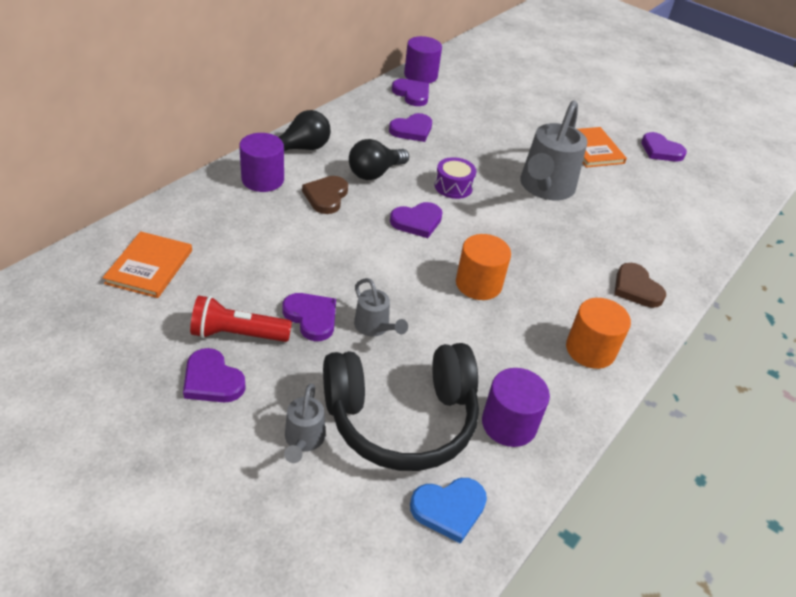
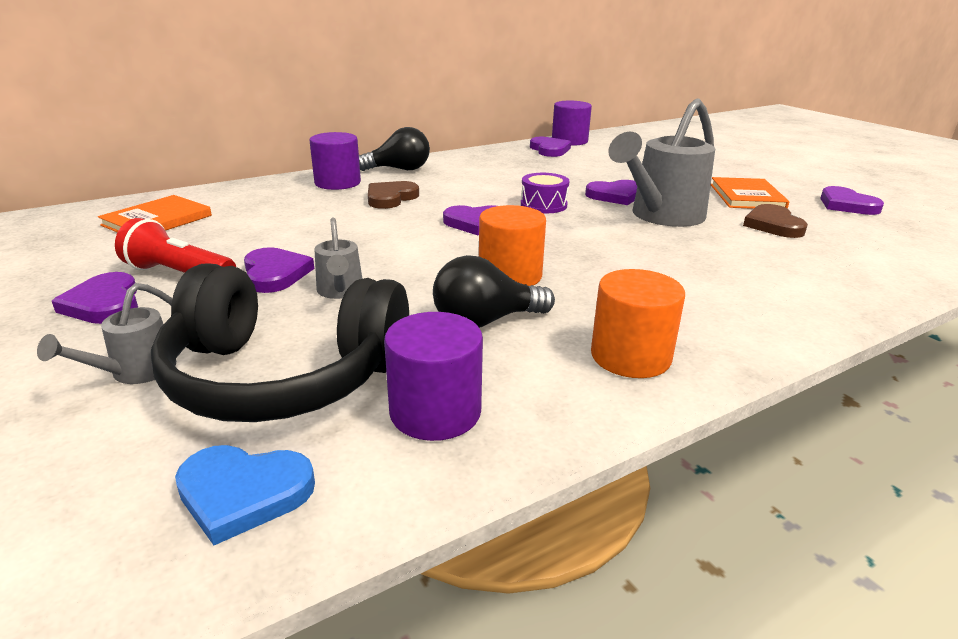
camera: 25 degrees right, 15 degrees down
black light bulb [349,139,409,180] -> black light bulb moved to [433,255,555,328]
purple heart [389,113,432,142] -> purple heart moved to [585,180,637,205]
brown heart [614,263,666,308] -> brown heart moved to [743,204,808,238]

